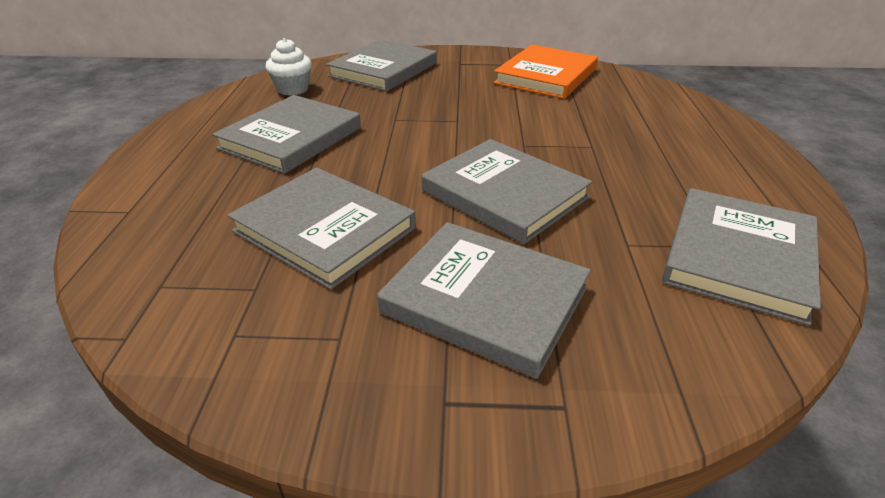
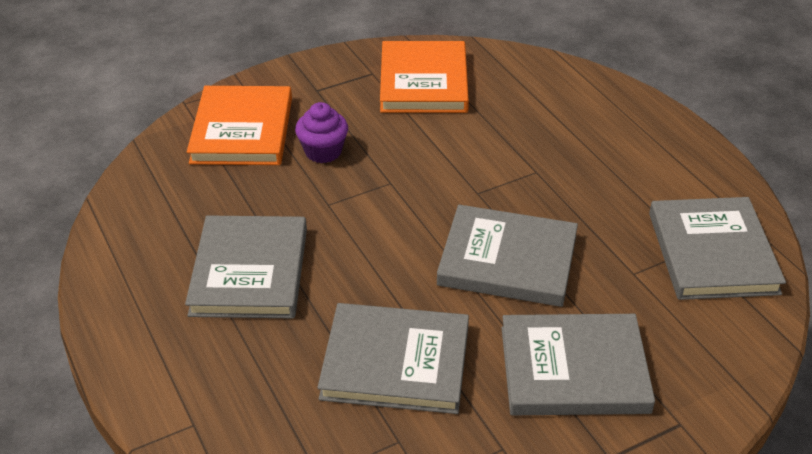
camera: 30 degrees left, 5 degrees up
white cupcake [266,38,312,96] -> none
grey book [326,39,437,91] -> orange book [187,86,292,165]
none -> purple cupcake [295,102,348,163]

